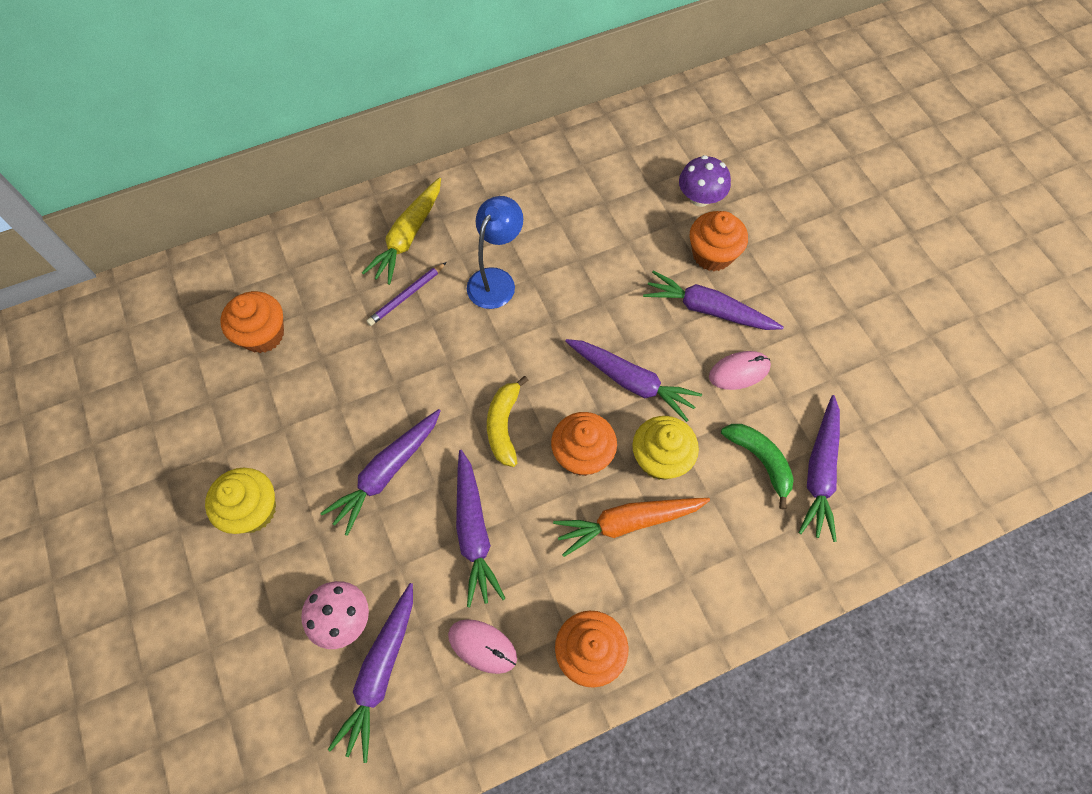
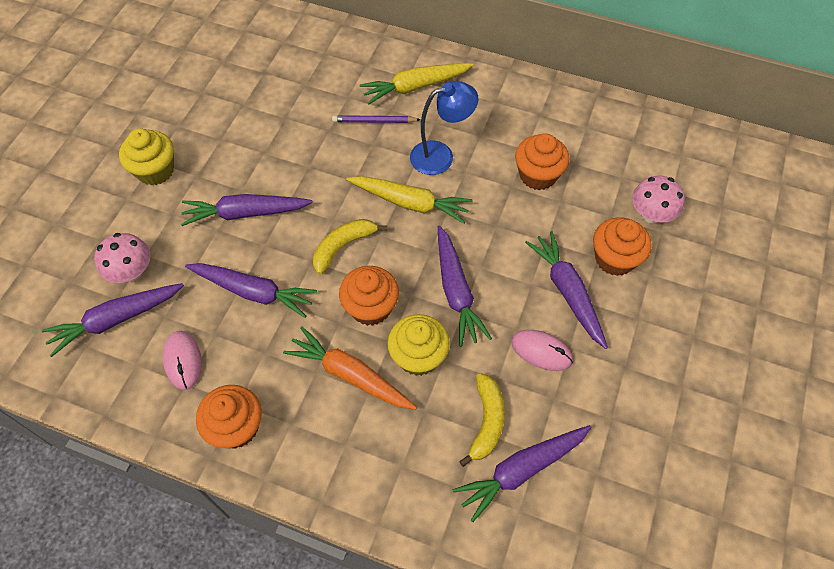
camera: 45 degrees right, 5 degrees down
orange cupcake [220,291,284,353] -> orange cupcake moved to [515,133,569,190]
purple carrot [456,450,506,607] -> purple carrot turned 105 degrees counterclockwise [185,263,317,318]
purple mushroom [679,155,731,207] -> pink mushroom [632,176,685,223]
green banana [721,424,794,510] -> yellow banana [459,373,505,467]
none -> yellow carrot [346,176,473,224]

